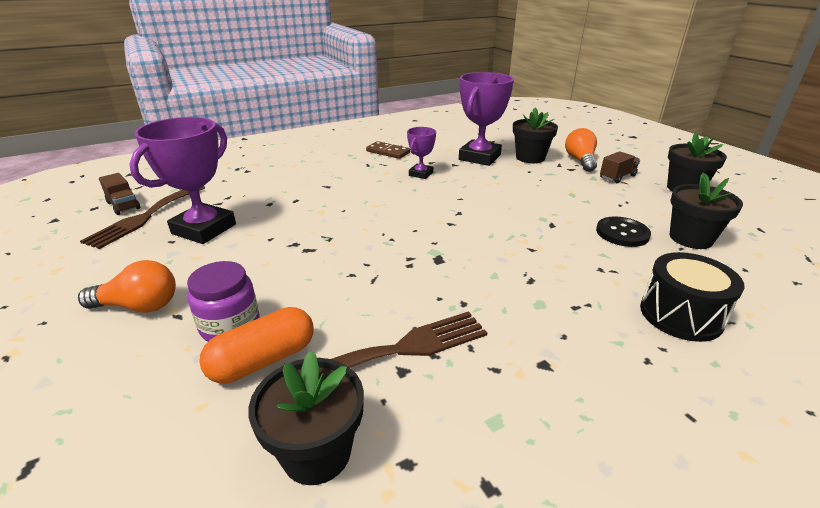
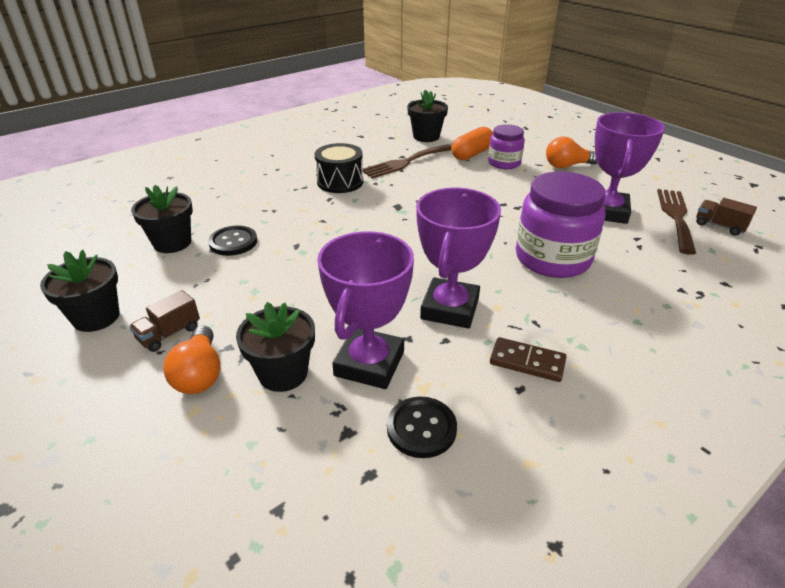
camera: 170 degrees right, 5 degrees up
purple trophy [407,127,436,179] -> purple trophy [416,188,501,329], size x1.89
black drum [640,252,745,342] -> black drum moved to [315,143,363,193]
none -> black button [387,397,457,458]
none -> purple jar [516,172,606,278]

